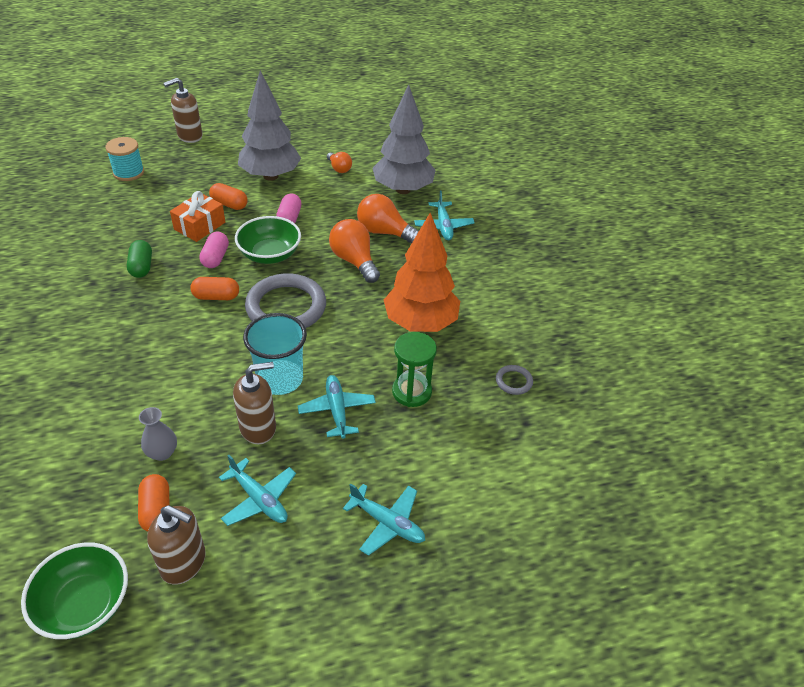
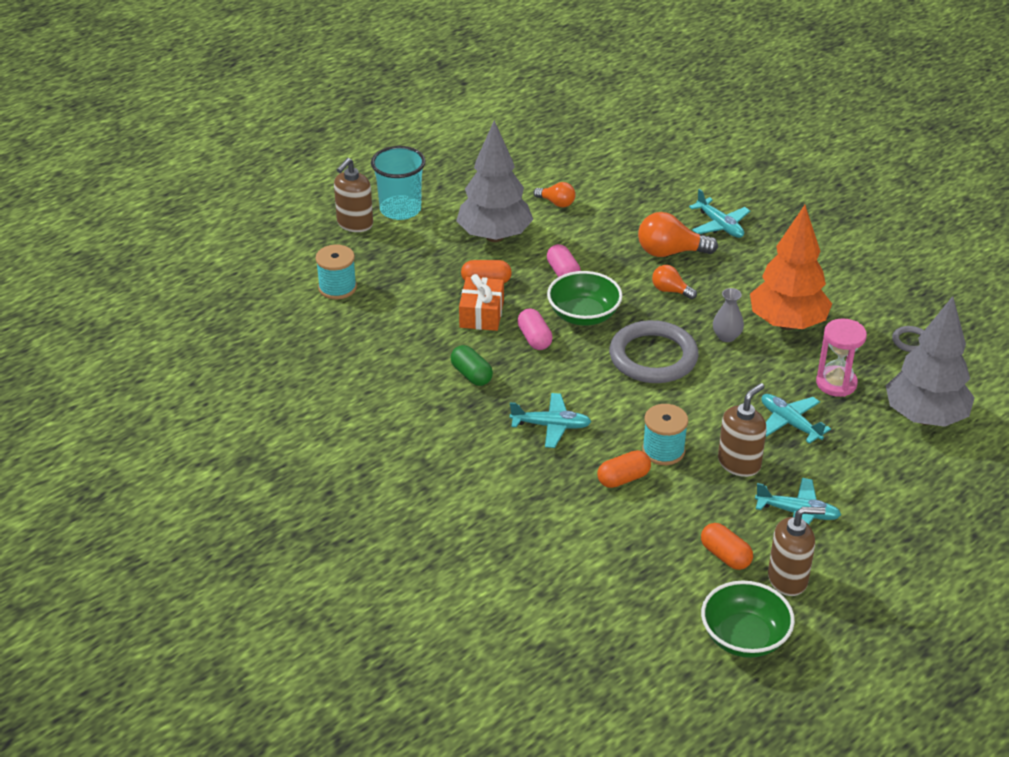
camera: 25 degrees left, 5 degrees down
grey vase [139,407,177,461] -> grey vase moved to [713,288,744,342]
orange capsule [190,277,239,300] -> orange capsule moved to [597,450,651,488]
turquoise cup [243,313,307,395] -> turquoise cup moved to [371,146,426,220]
orange light bulb [329,219,380,283] -> orange light bulb [652,265,697,299], size x0.59
turquoise plane [343,484,425,556] -> turquoise plane moved to [510,393,591,448]
grey tree [372,85,436,194] -> grey tree moved to [886,296,975,427]
green hourglass [392,332,437,407] -> pink hourglass [816,318,867,397]
none -> turquoise spool [642,404,688,465]

